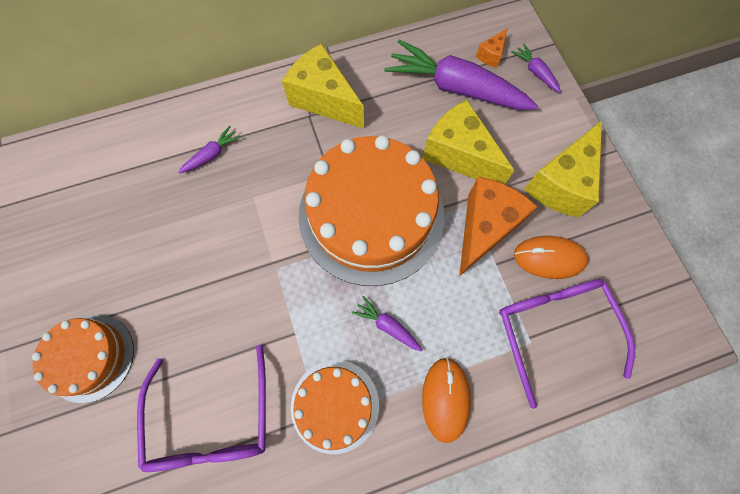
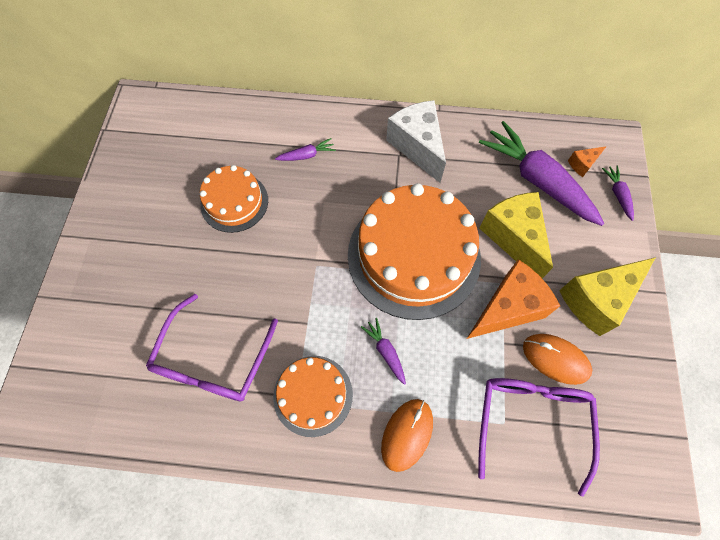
camera: 25 degrees right, 5 degrees down
orange cake [32,315,134,403] -> orange cake moved to [200,165,268,233]
yellow cheese [282,43,364,129] -> white cheese [386,100,446,183]

